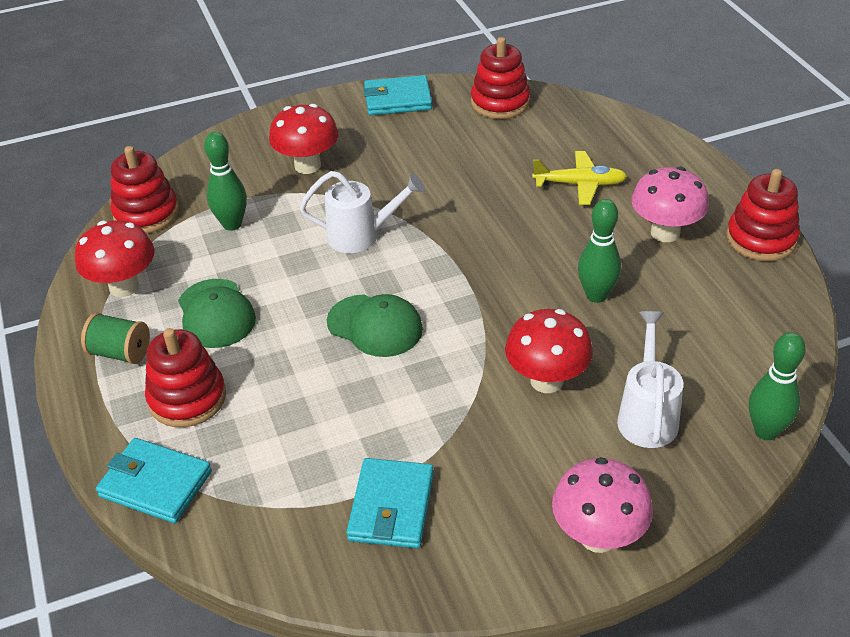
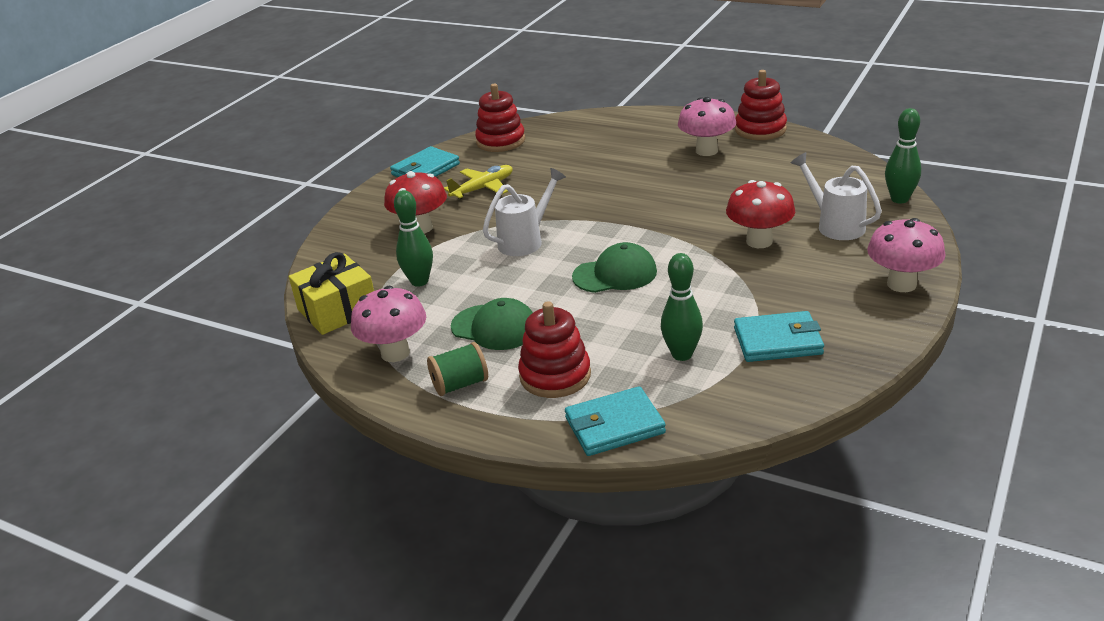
camera: 40 degrees left, 10 degrees down
red mushroom [75,220,155,297] -> pink mushroom [351,286,426,362]
red stacking toy [111,146,179,233] -> yellow gift [289,252,374,335]
turquoise wallet [346,458,434,548] -> turquoise wallet turned 60 degrees counterclockwise [734,311,824,362]
yellow plane [532,151,627,205] -> yellow plane moved to [444,165,513,199]
green bowling pin [578,199,621,303] -> green bowling pin moved to [661,253,703,361]

